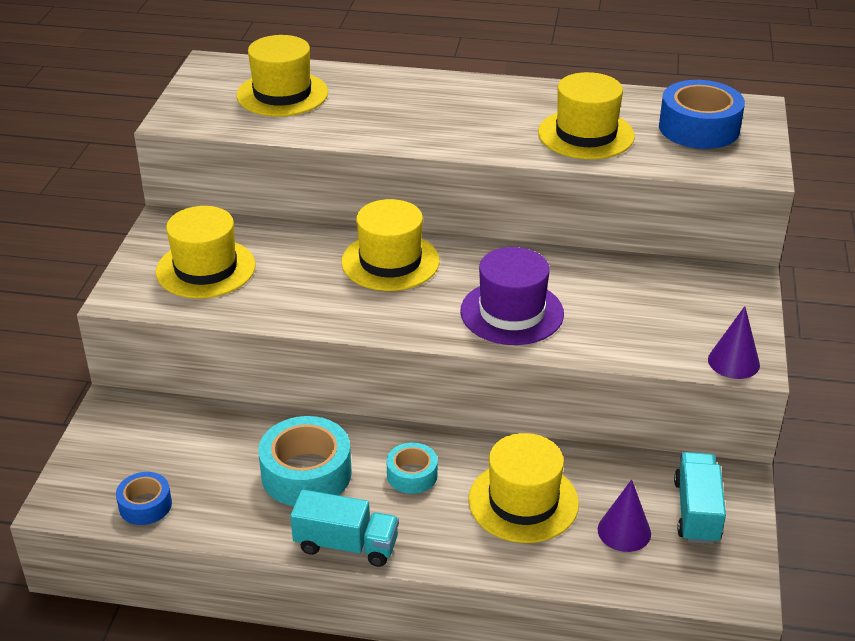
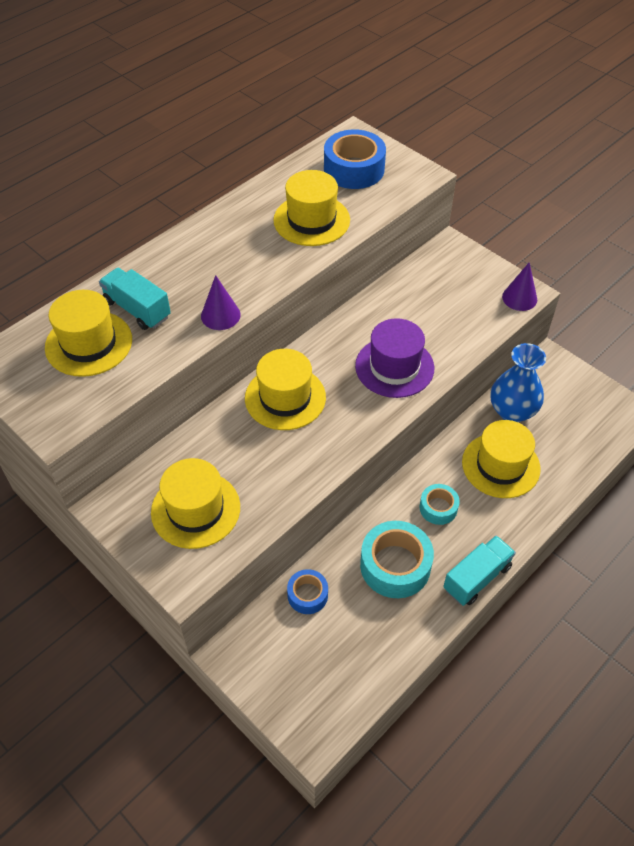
camera: 55 degrees left, 15 degrees up
blue tape [116,472,172,525] -> blue tape moved to [287,569,328,614]
purple cone [598,479,651,552] -> purple cone moved to [201,275,241,330]
turquoise truck [674,452,726,544] -> turquoise truck moved to [99,268,171,330]
none -> blue vase [490,343,546,422]

